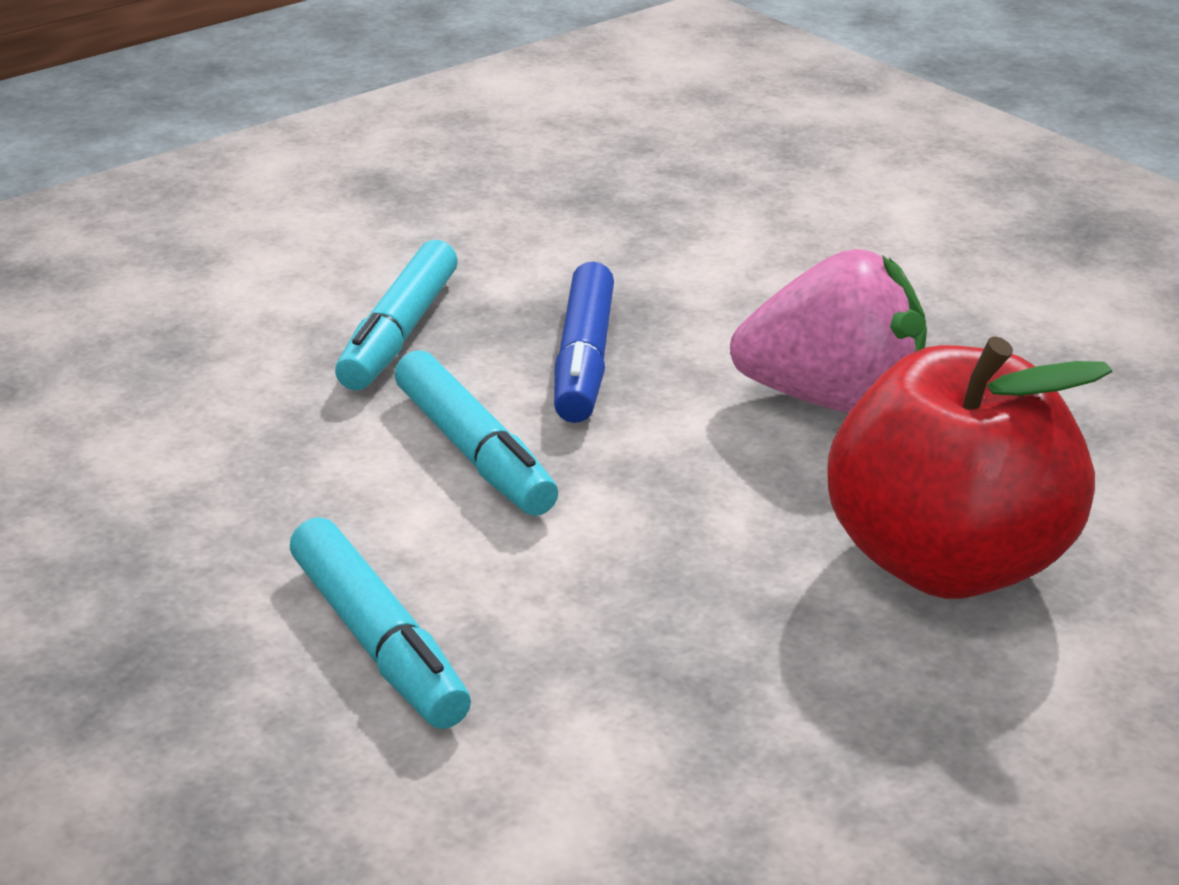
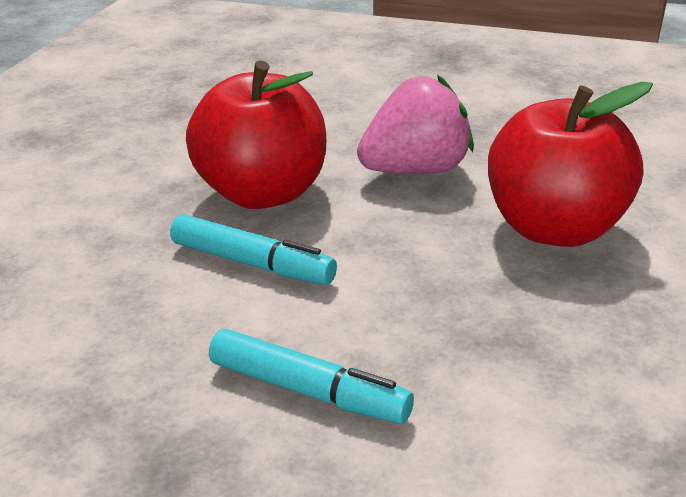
camera: 30 degrees left, 0 degrees up
turquoise marker [335,240,458,390] -> none
blue marker [554,262,614,423] -> red apple [186,60,326,209]

